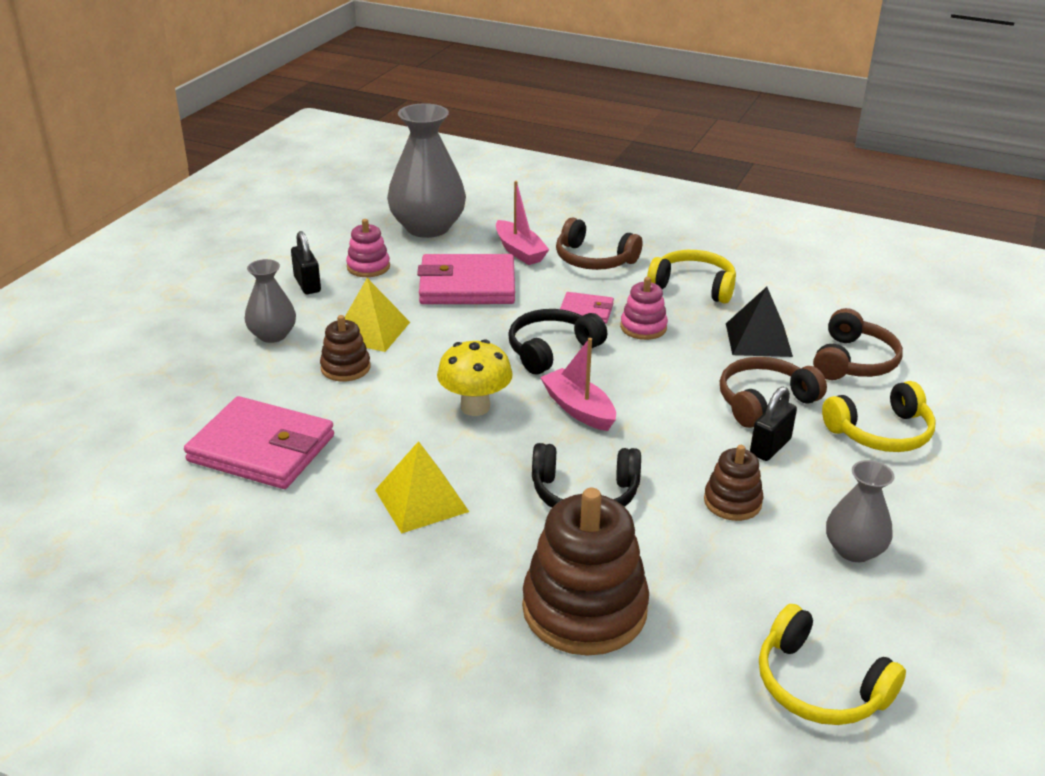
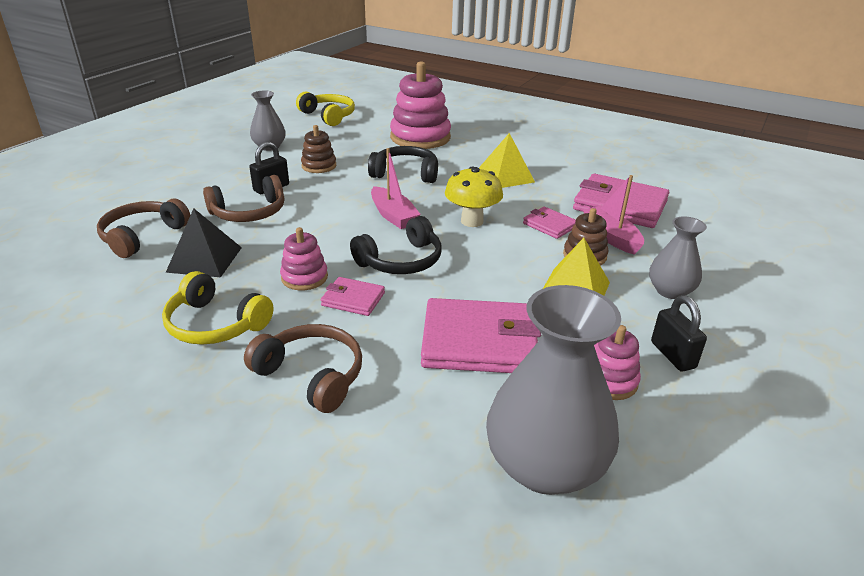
camera: 175 degrees left, 0 degrees up
pink boat [496,181,549,265] -> pink boat moved to [583,175,644,255]
brown stacking toy [522,488,649,656] -> pink stacking toy [390,61,451,149]
yellow headphones [822,381,936,452] -> none
none -> pink wallet [523,207,576,239]

